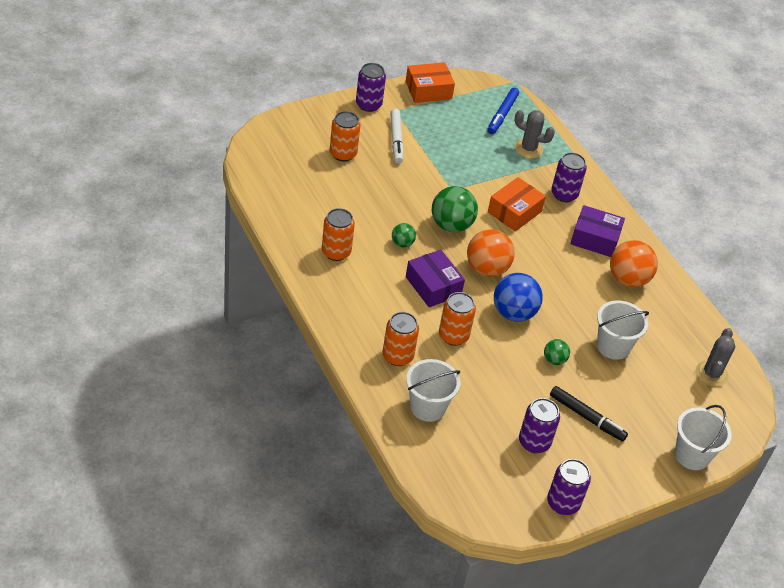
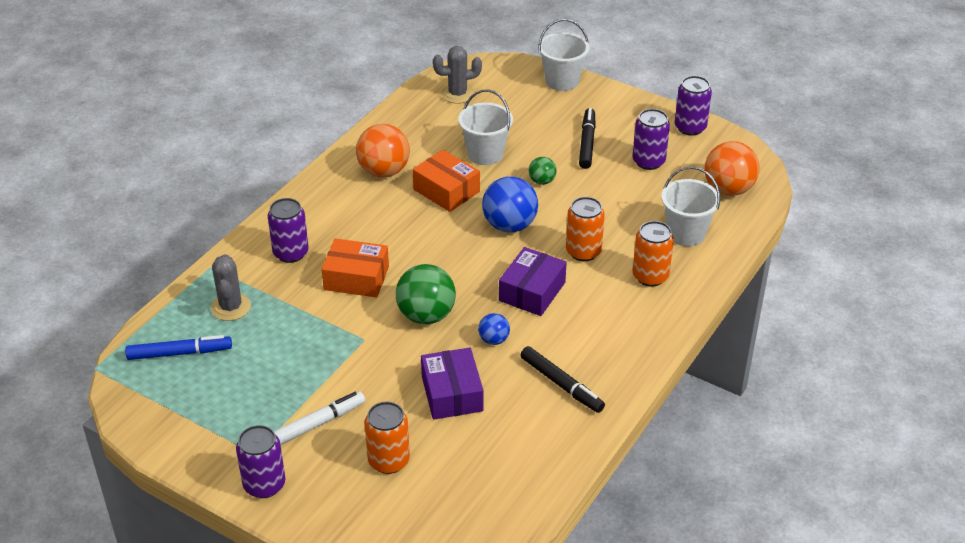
camera: 115 degrees left, 5 degrees down
orange can [322,208,355,261] -> black marker [520,346,605,413]
green ball [392,223,416,248] -> blue ball [478,313,510,345]
orange box [406,62,455,103] -> orange box moved to [413,150,480,212]
orange ball [467,229,514,277] -> orange ball moved to [704,141,760,196]
purple box [570,205,625,257] -> purple box moved to [421,348,483,420]

